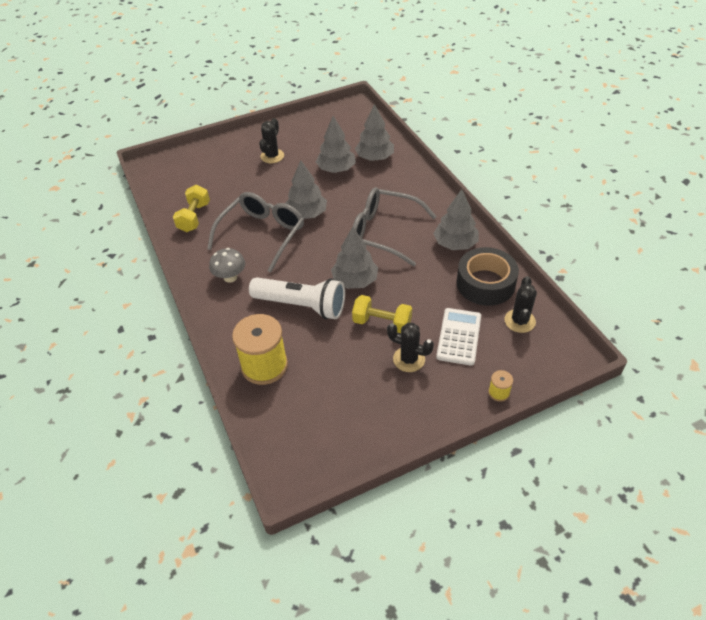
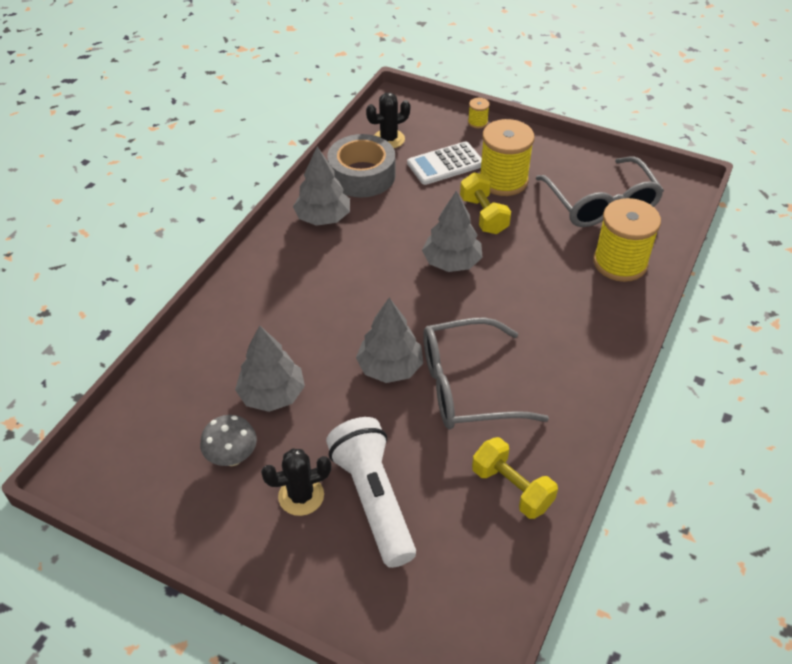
camera: 130 degrees left, 0 degrees up
yellow dumbbell [173,185,210,232] -> yellow dumbbell turned 75 degrees clockwise [472,437,558,519]
grey mushroom [209,248,245,283] -> grey mushroom moved to [200,415,257,466]
white flashlight [249,277,345,319] -> white flashlight moved to [326,417,416,568]
grey glasses [353,187,437,266] -> grey glasses moved to [536,156,664,227]
grey tree [355,104,394,161] -> none
black cactus [387,323,434,372] -> yellow spool [480,119,535,196]
black tape [456,247,519,306] -> grey tape [327,134,395,198]

